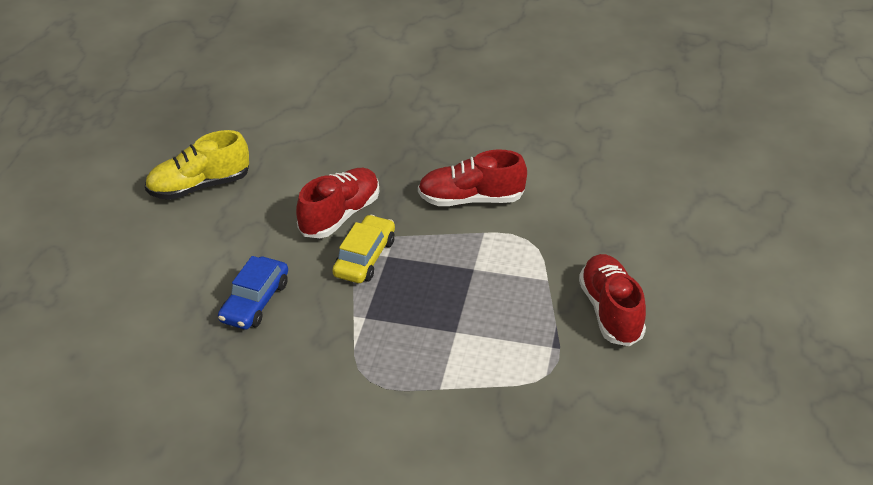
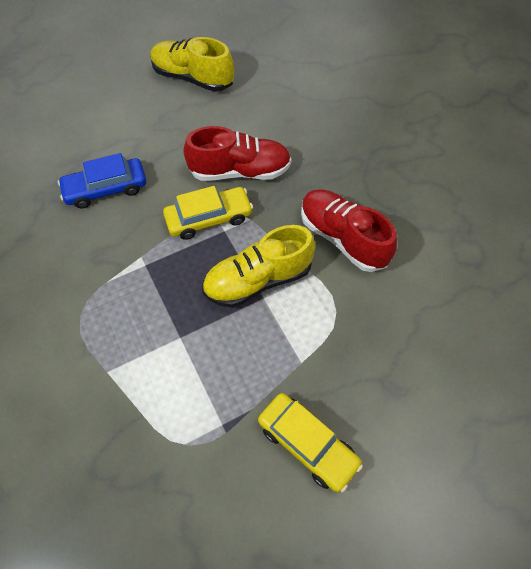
camera: 50 degrees right, 20 degrees up
red shoe [579,254,646,346] -> yellow car [258,393,363,493]
none -> yellow shoe [202,225,315,308]

